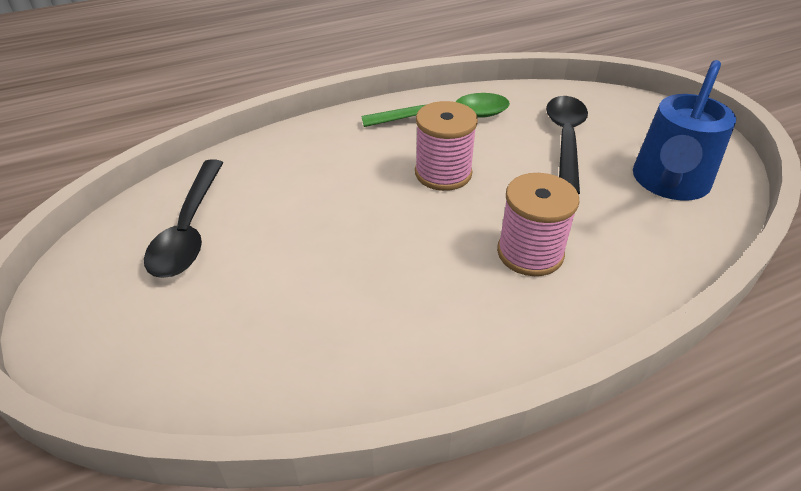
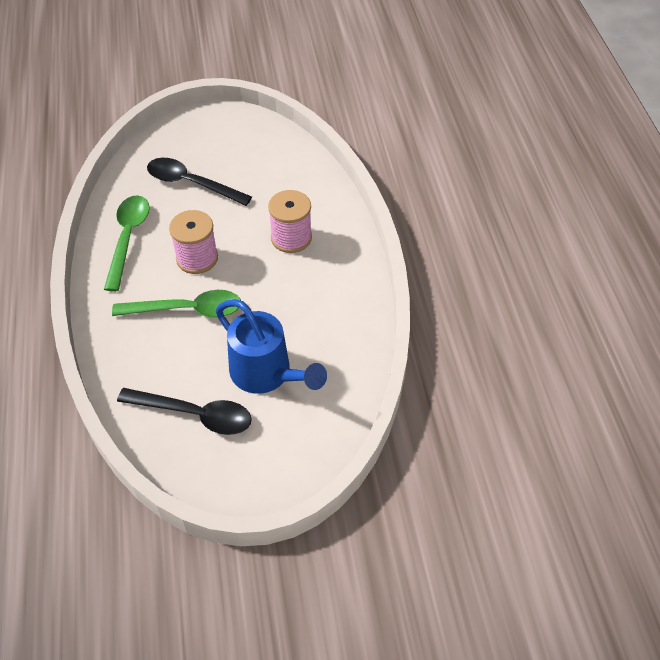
camera: 75 degrees left, 10 degrees up
blue watering can [633,60,736,201] -> blue watering can moved to [216,299,327,394]
none -> green spoon [112,290,241,318]

